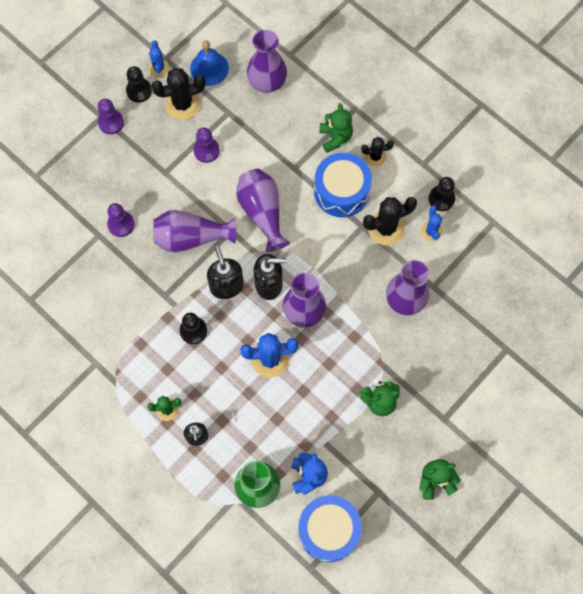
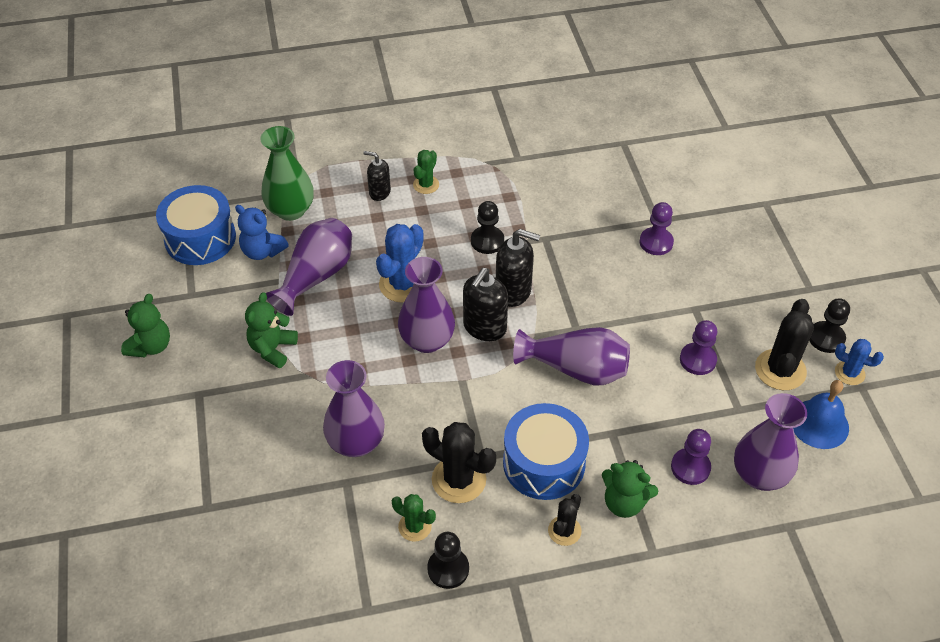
camera: 125 degrees right, 20 degrees down
purple pawn [98,99,124,134] -> purple pawn moved to [671,429,711,485]
purple vase [153,210,236,252] -> purple vase moved to [266,218,352,316]
black cactus [363,197,417,245] -> black cactus turned 75 degrees counterclockwise [422,422,496,503]
blue cactus [421,206,442,242] -> green cactus [392,494,436,542]

